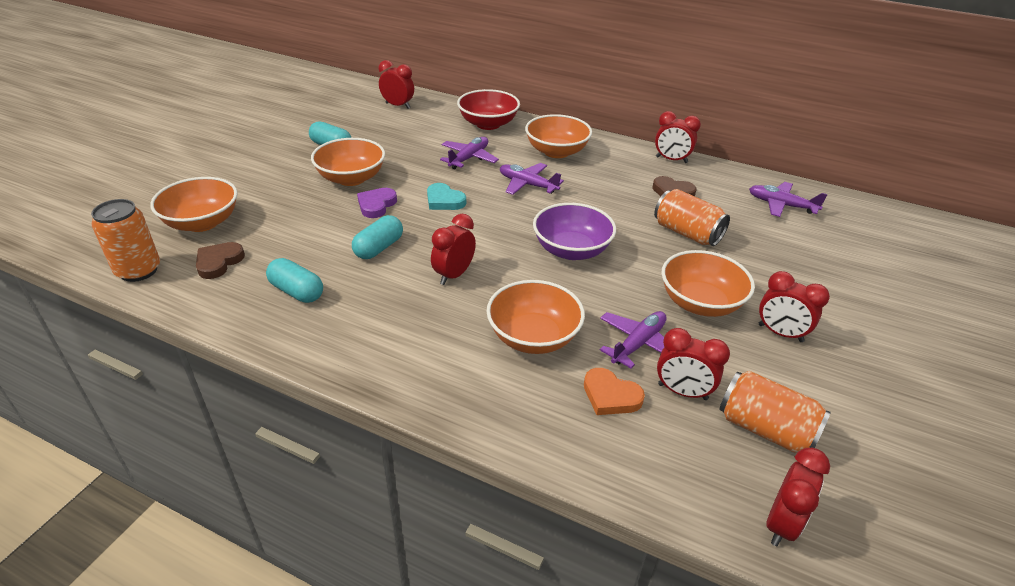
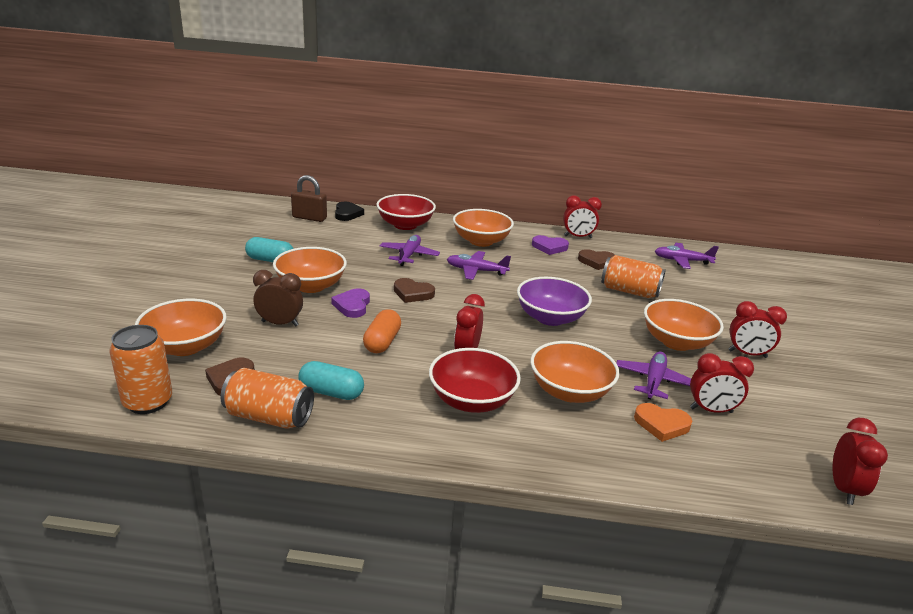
camera: 20 degrees left, 10 degrees down
turquoise capsule [352,215,403,259] -> orange capsule [363,309,401,353]
red clock [379,60,414,109] -> brown padlock [291,175,327,222]
turquoise heart [427,183,466,210] -> brown heart [394,278,435,303]
orange can [719,371,831,452] -> orange can moved to [221,368,314,429]
none -> brown clock [253,270,303,326]
none -> black heart [335,202,364,221]
none -> red bowl [429,348,521,413]
none -> purple heart [532,235,569,255]

